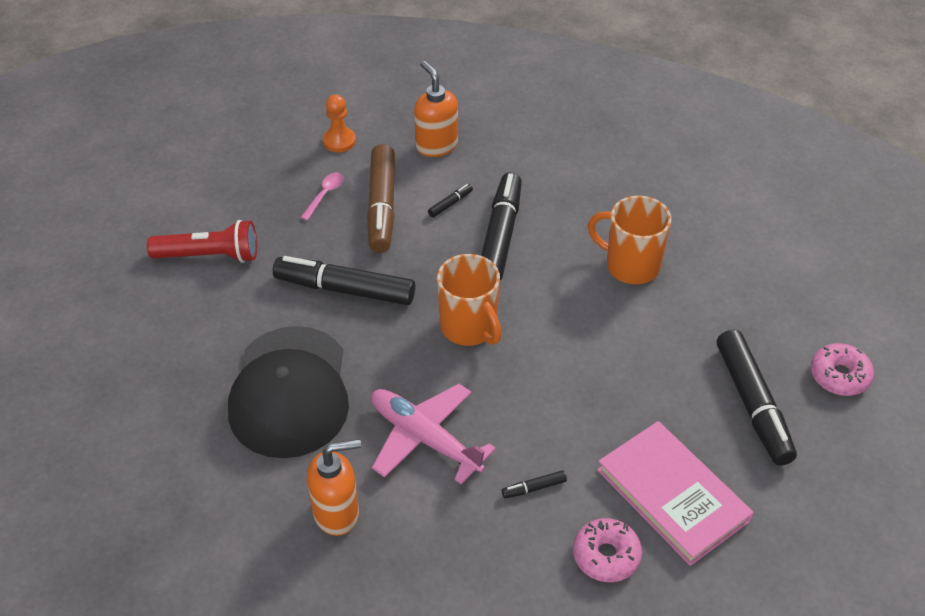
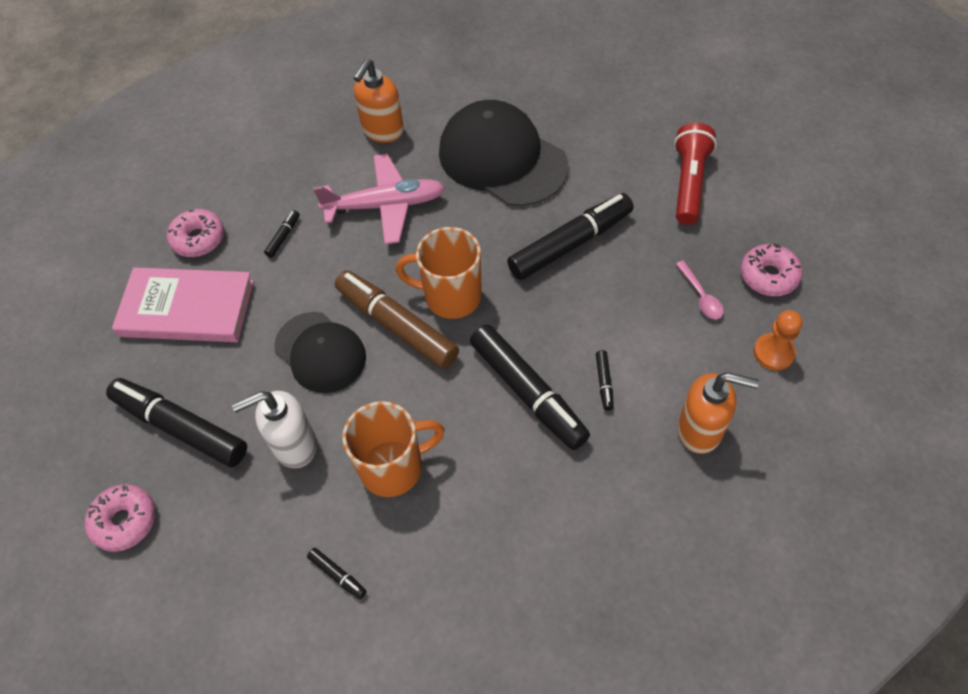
camera: 135 degrees right, 10 degrees up
red flashlight [147,220,257,263] -> red flashlight turned 150 degrees clockwise [674,123,717,225]
brown marker [367,144,395,253] -> brown marker moved to [335,270,459,369]
none -> white soap dispenser [232,391,317,468]
none -> black cap [274,312,366,393]
none -> black marker [307,548,367,599]
none -> pink donut [740,243,803,296]

